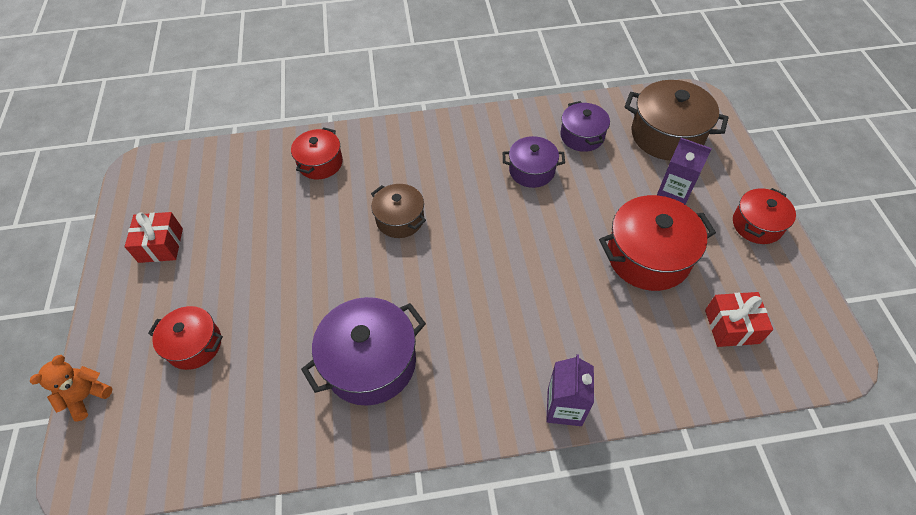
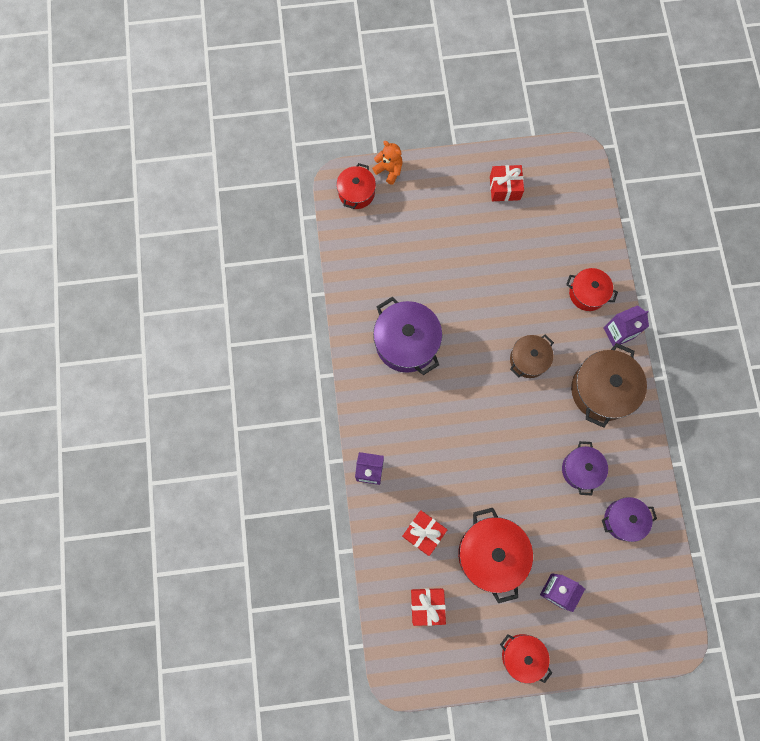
camera: 90 degrees right, 20 degrees up
red pot [148,306,223,370] -> red pot moved to [336,163,376,209]
brown pot [624,80,729,160] -> brown pot moved to [571,343,647,428]
none -> red gift [402,511,447,556]
none -> purple carton [603,305,649,346]

